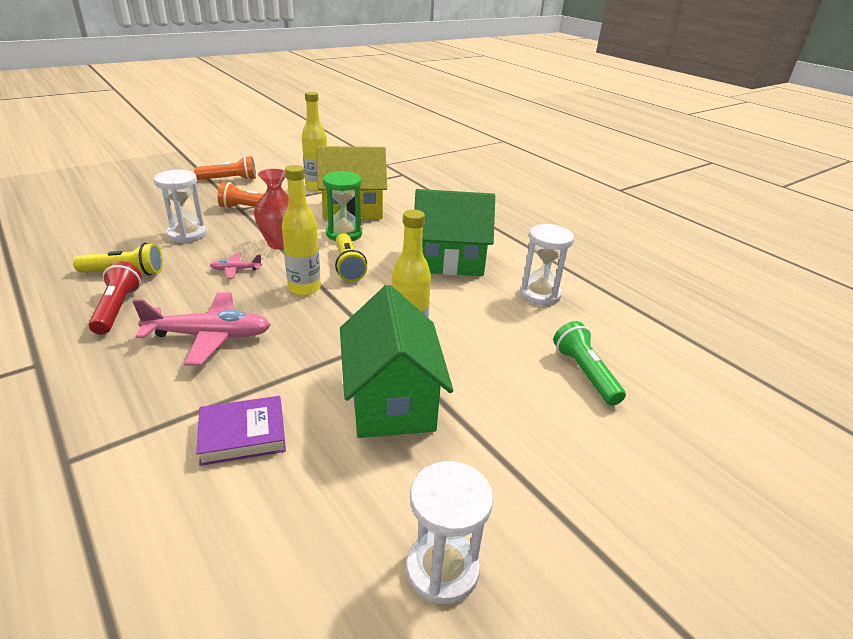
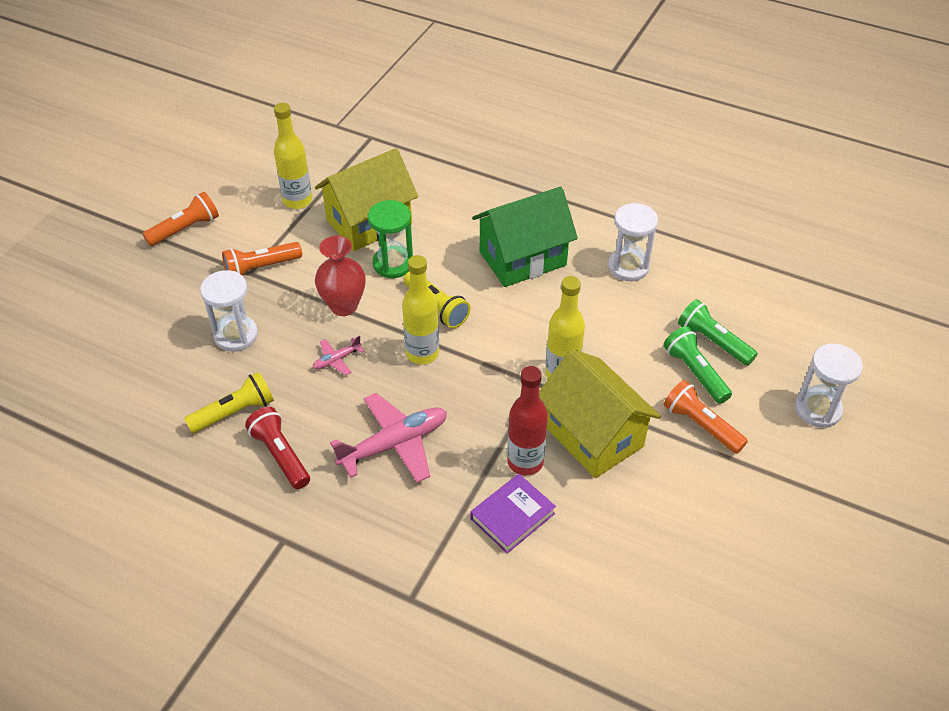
camera: 25 degrees left, 15 degrees up
green house [340,285,453,438] -> yellow house [539,349,661,478]
white hourglass [406,461,493,604] -> white hourglass moved to [795,344,863,428]
none -> red bottle [507,366,548,476]
none -> green flashlight [663,326,732,404]
none -> orange flashlight [664,380,748,454]

